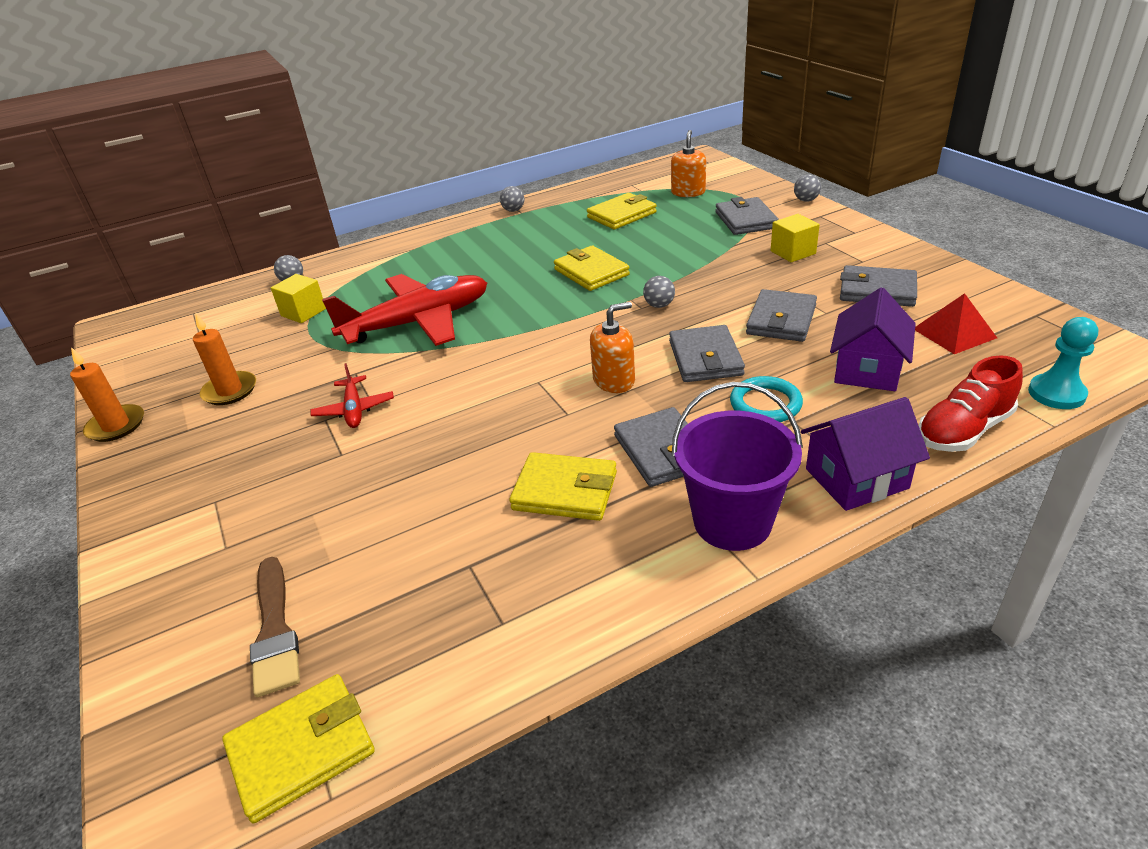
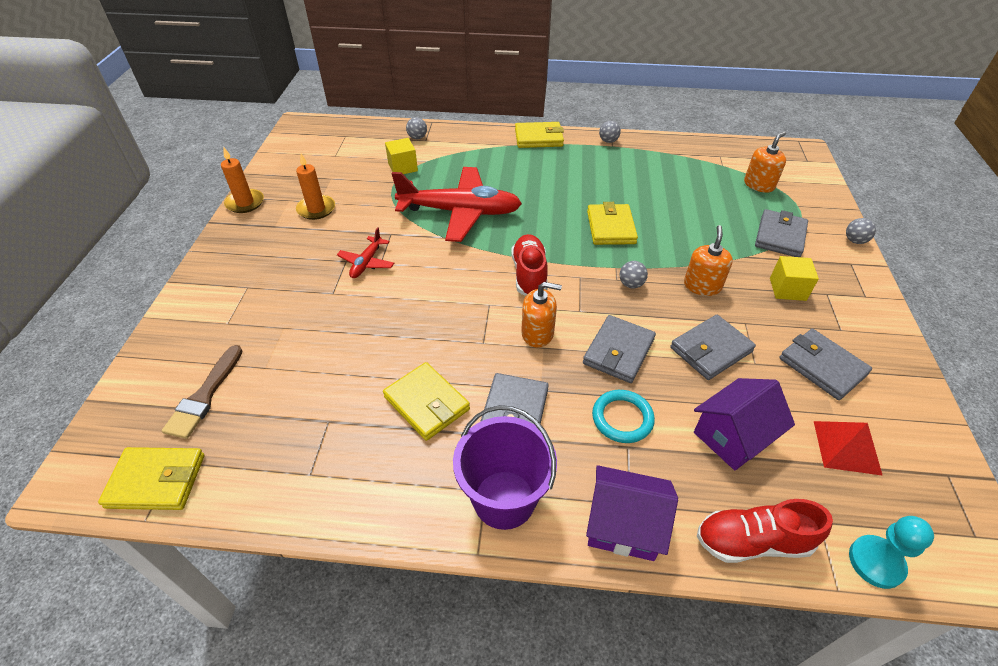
camera: 30 degrees right, 10 degrees up
yellow wallet [587,193,657,229] -> yellow wallet moved to [515,122,564,148]
none -> red shoe [511,234,548,296]
none -> orange soap dispenser [684,225,733,296]

